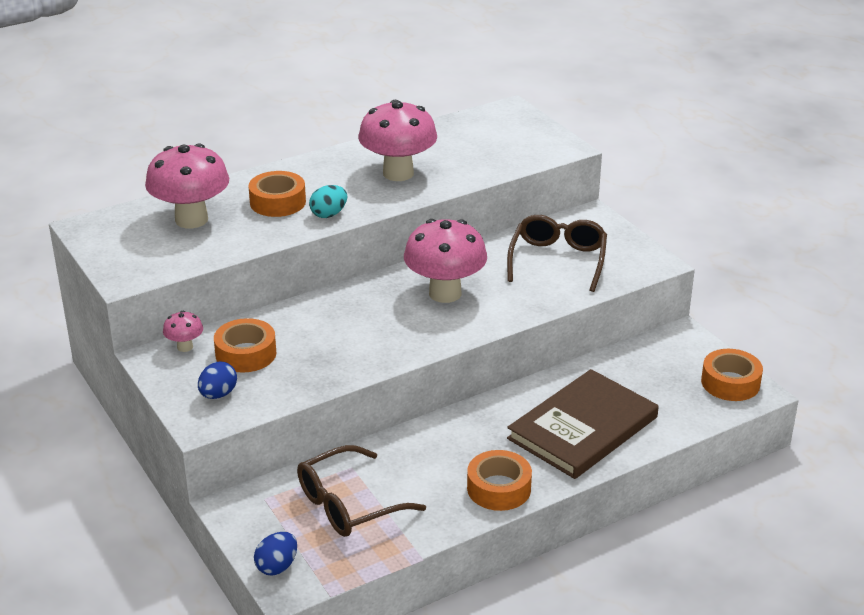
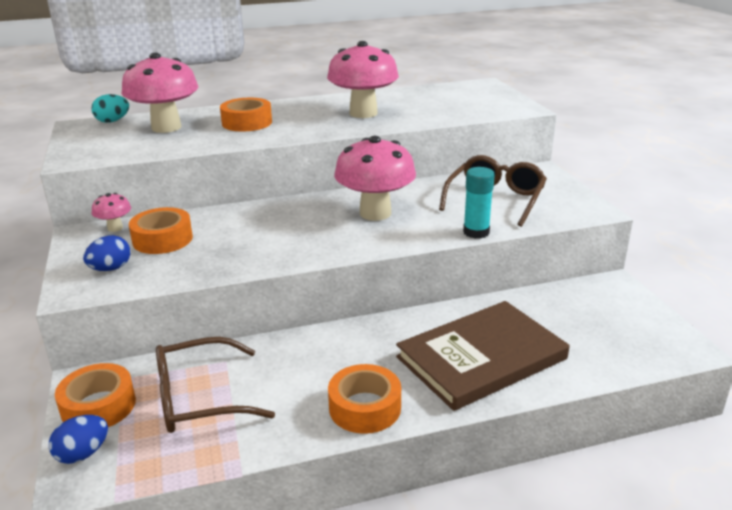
camera: 15 degrees right, 5 degrees down
turquoise egg [309,185,347,218] -> turquoise egg moved to [91,94,129,123]
orange tape [701,349,763,401] -> orange tape moved to [55,363,136,427]
none -> turquoise glue stick [463,167,495,239]

